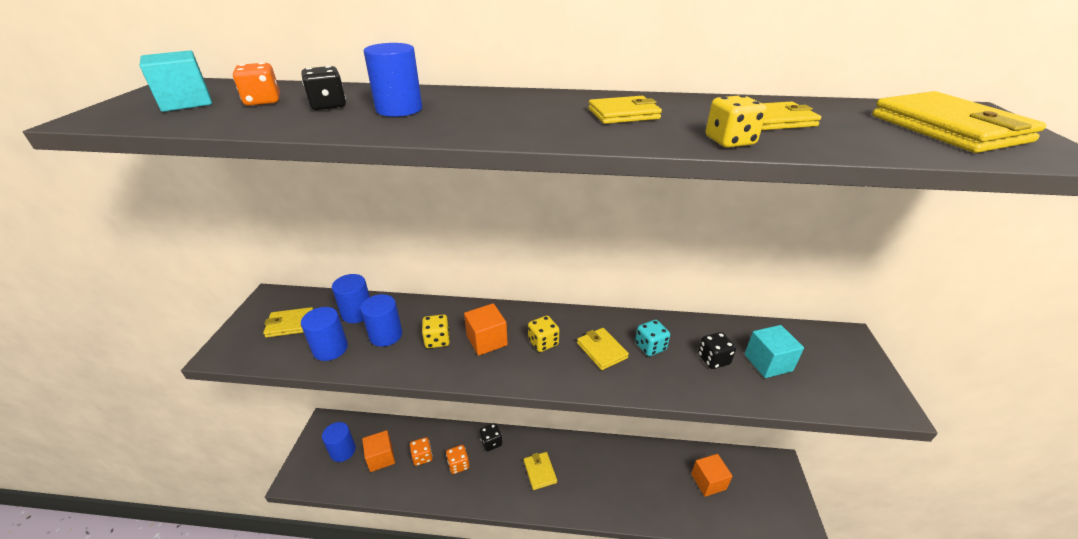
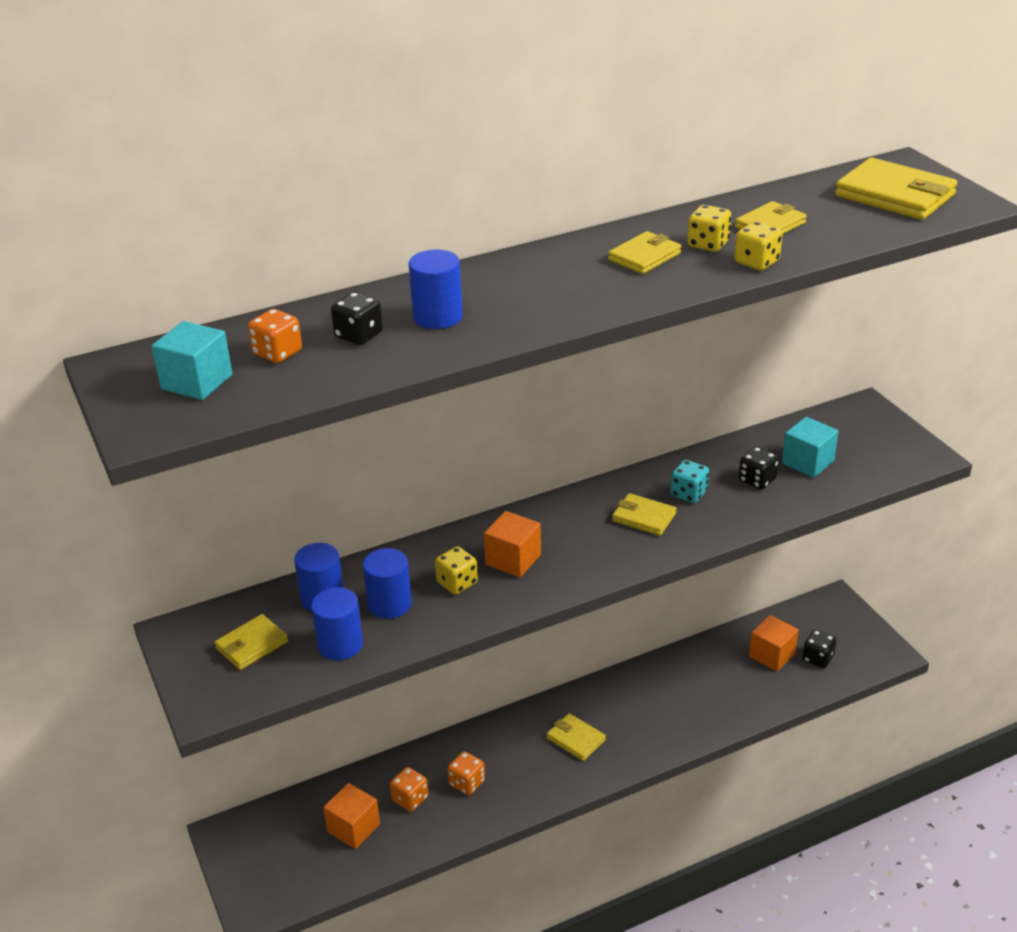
camera: 30 degrees left, 0 degrees up
blue cylinder [322,422,356,462] -> none
black dice [480,423,502,451] -> black dice moved to [802,630,837,668]
yellow dice [528,315,559,352] -> yellow dice moved to [688,205,731,252]

